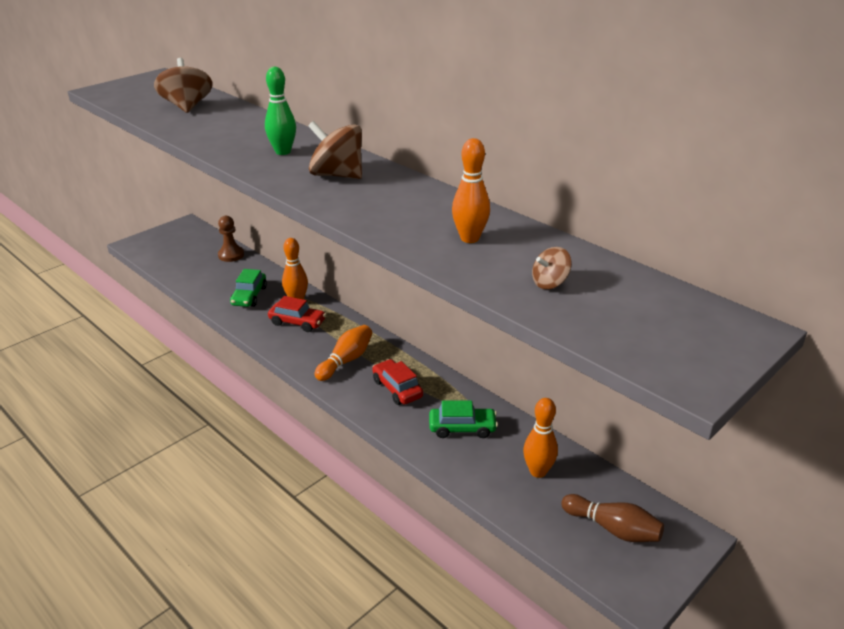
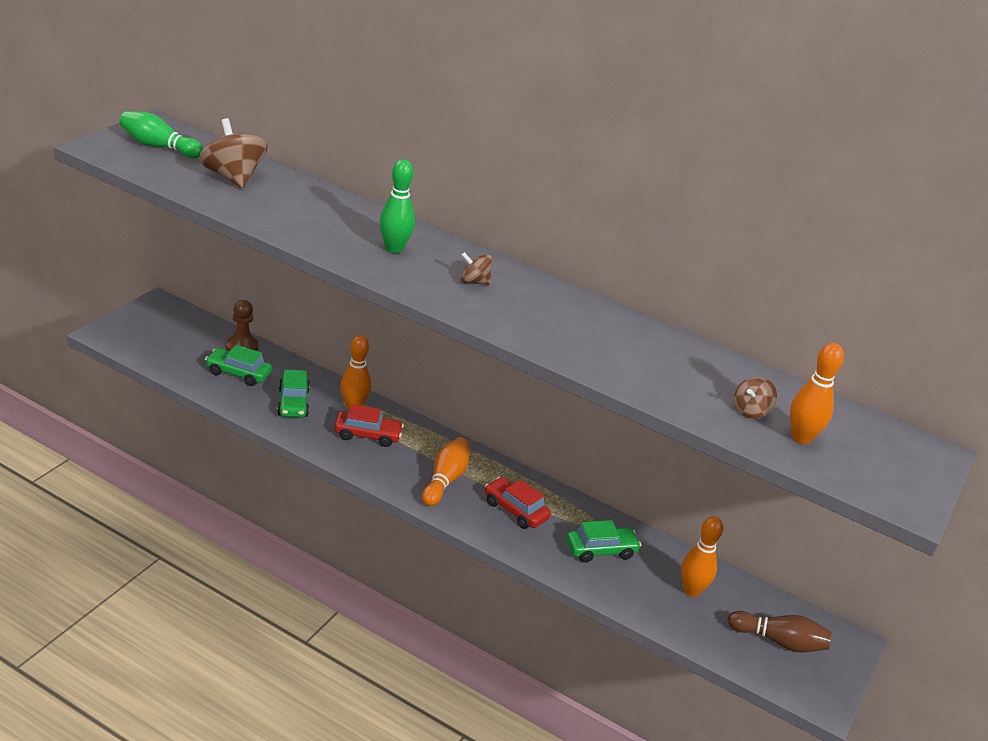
camera: 20 degrees left, 0 degrees up
brown spinning top [308,121,362,179] -> brown spinning top [461,252,492,285], size x0.53
orange bowling pin [452,138,490,243] -> orange bowling pin moved to [790,343,844,444]
none -> green bowling pin [119,111,203,158]
none -> green car [205,345,272,386]

